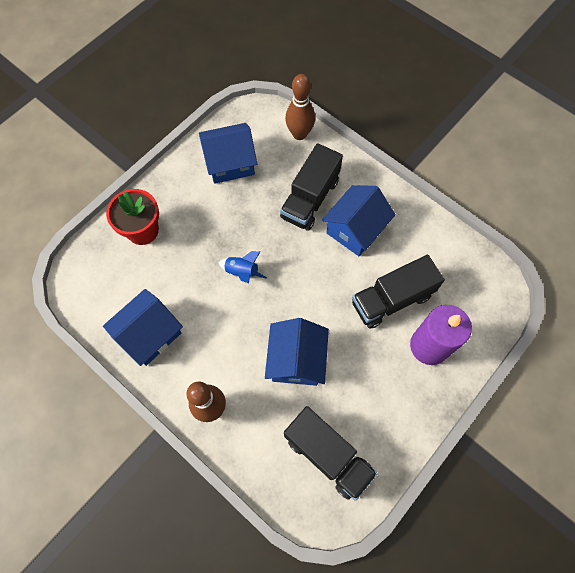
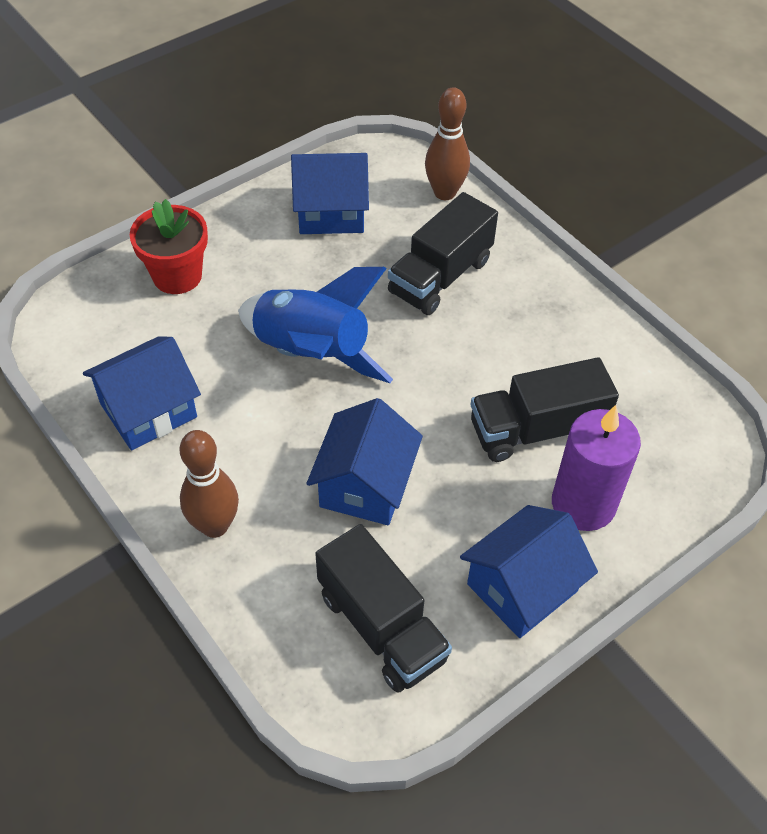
camera: 10 degrees right, 15 degrees down
blue rocket [219,251,267,283] -> blue rocket [238,267,393,383], size x2.23
blue house [322,185,396,256] -> blue house moved to [460,505,598,638]

